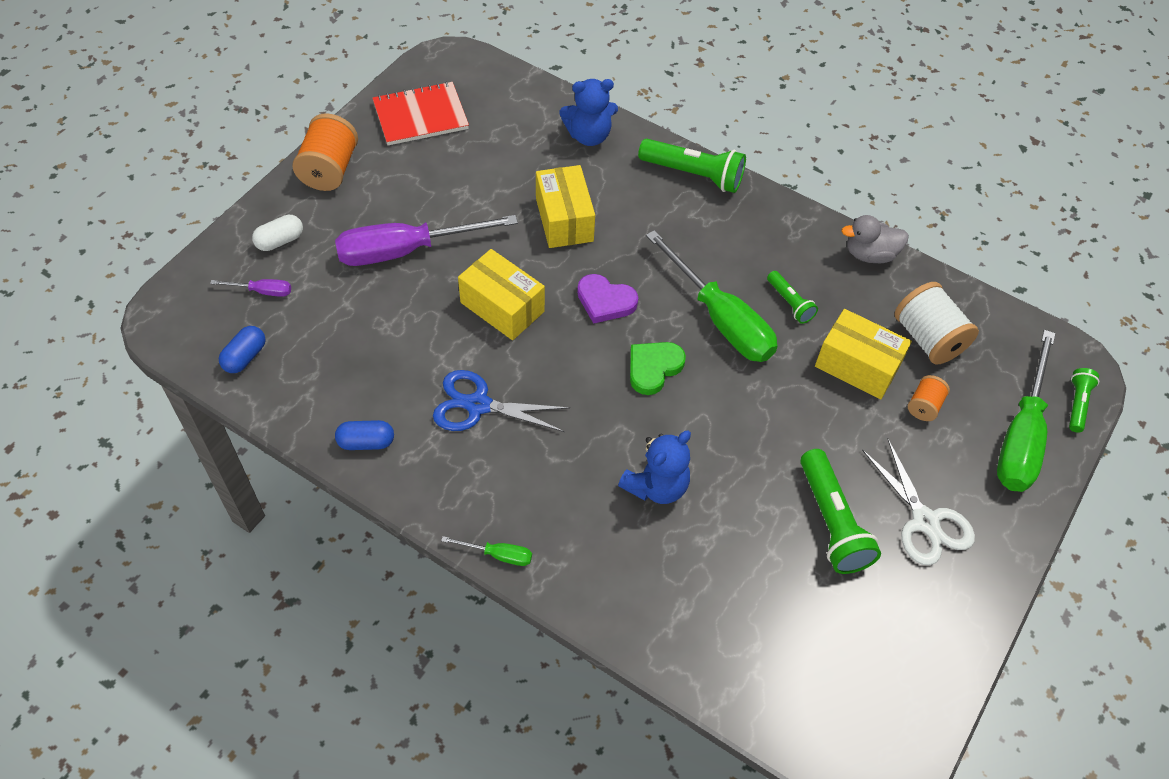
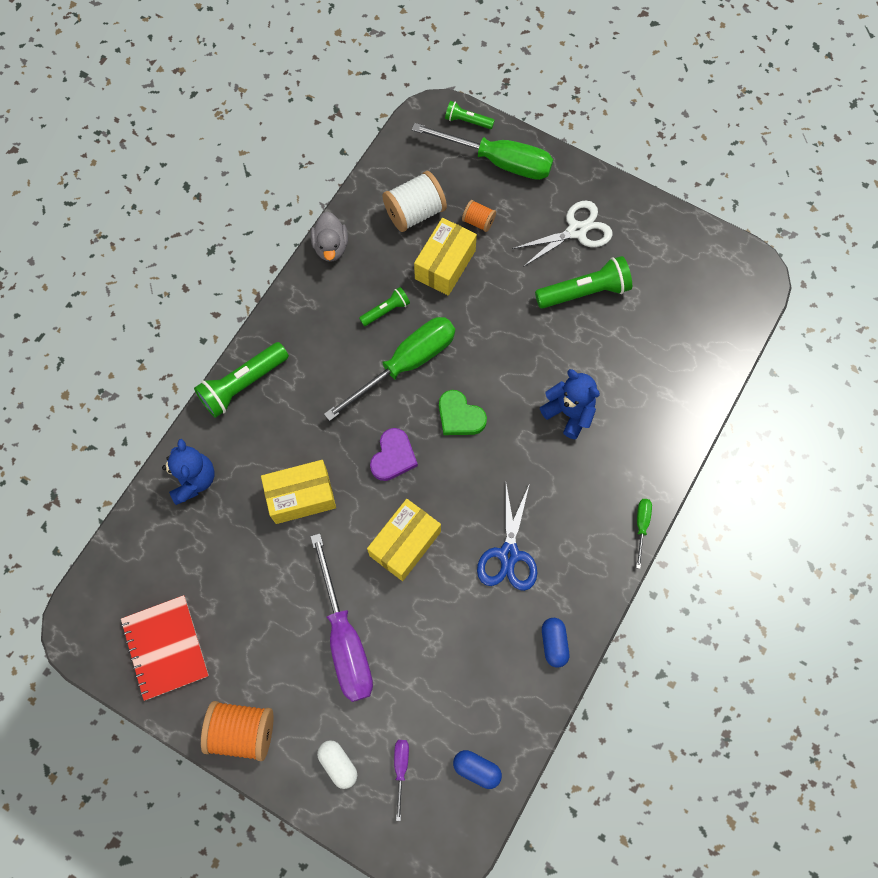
camera: 90 degrees left, 15 degrees up
green flashlight [638,139,746,193] -> green flashlight turned 150 degrees counterclockwise [194,342,289,418]

